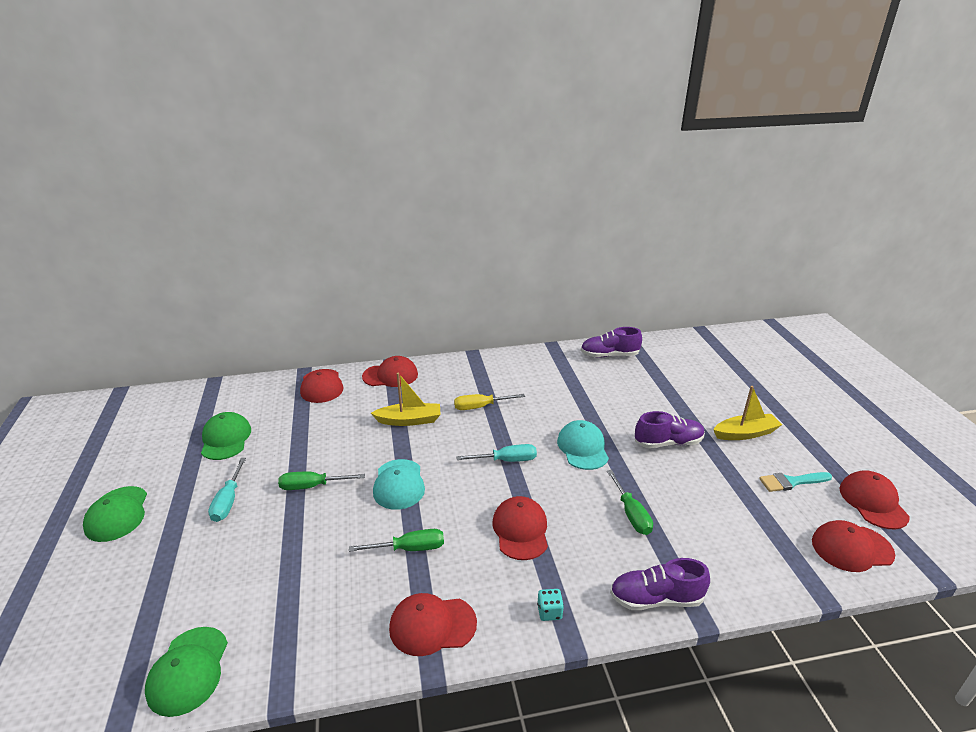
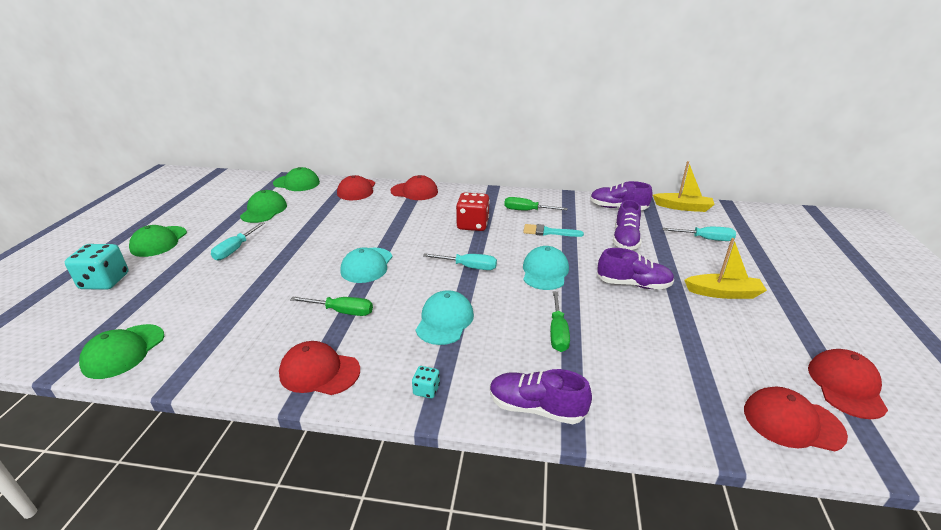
camera: 20 degrees right, 0 degrees up
green screwdriver [278,472,365,490] -> green screwdriver moved to [504,197,568,211]
yellow boat [371,373,441,426] -> yellow boat moved to [653,161,715,212]
yellow screwdriver [454,394,525,410] -> red dice [456,193,490,231]
red cap [492,496,548,560] -> turquoise cap [416,290,474,345]
turquoise brush [759,472,832,492] -> turquoise brush moved to [523,224,584,237]
none -> turquoise dice [65,244,129,290]
none -> green cap [273,167,320,191]
none -> purple shoe [613,200,641,250]
none -> turquoise screwdriver [662,227,736,241]

